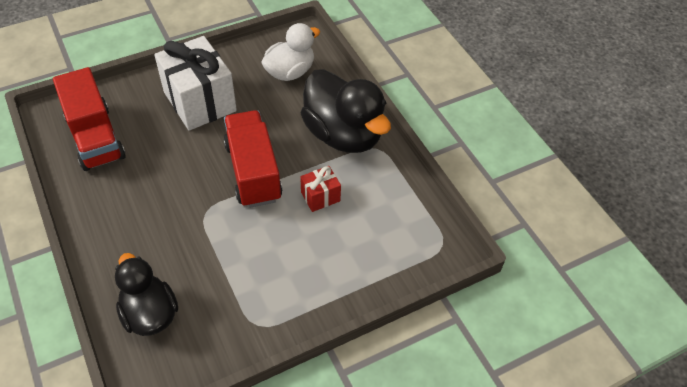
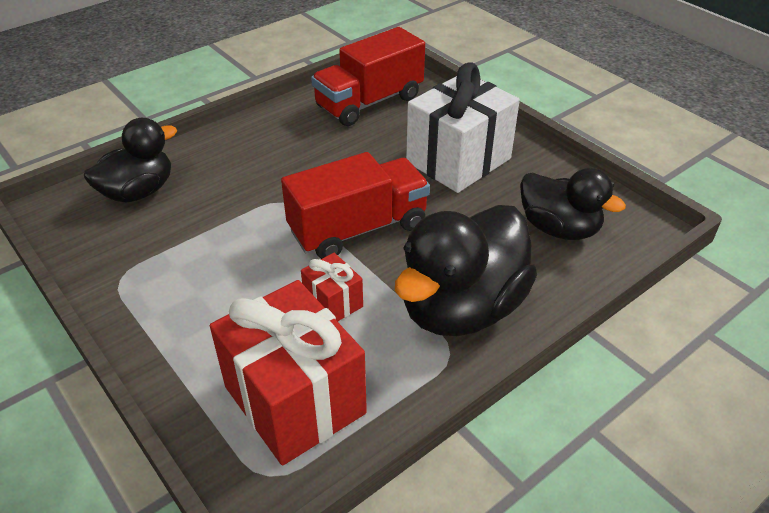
camera: 80 degrees right, 10 degrees down
white duck [261,23,320,81] -> black duck [520,168,626,240]
none -> red gift [210,280,367,465]

